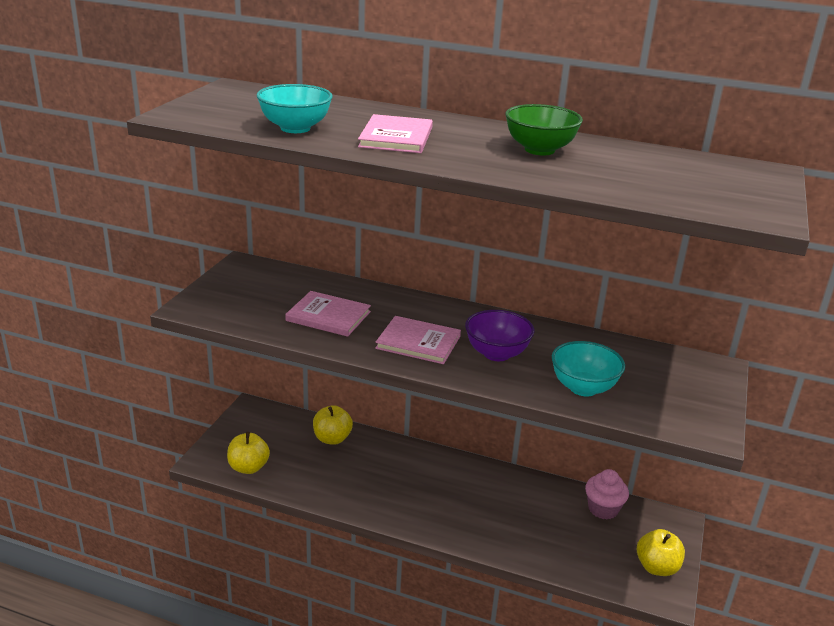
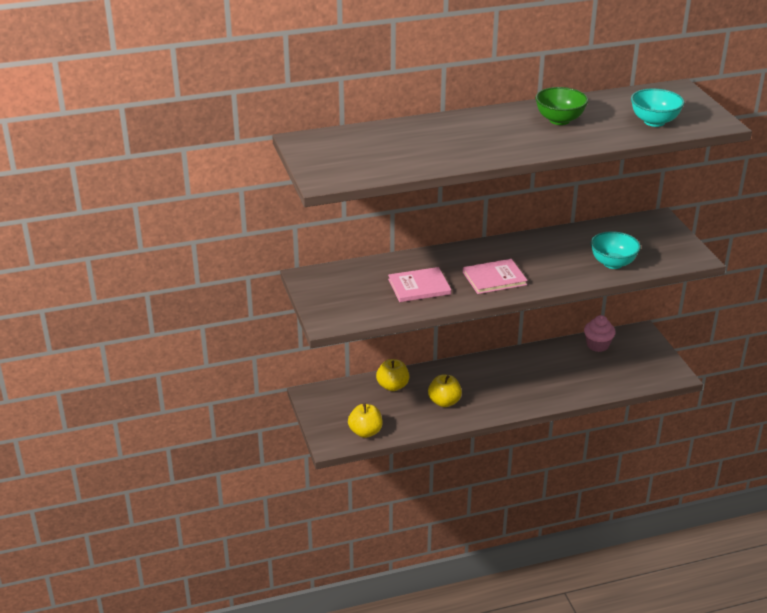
camera: 35 degrees left, 5 degrees up
turquoise bowl [257,84,333,133] -> turquoise bowl moved to [631,88,685,127]
pink book [358,114,433,153] -> none
purple bowl [465,310,534,361] -> none
yellow apple [637,529,685,576] -> yellow apple moved to [428,375,462,407]

